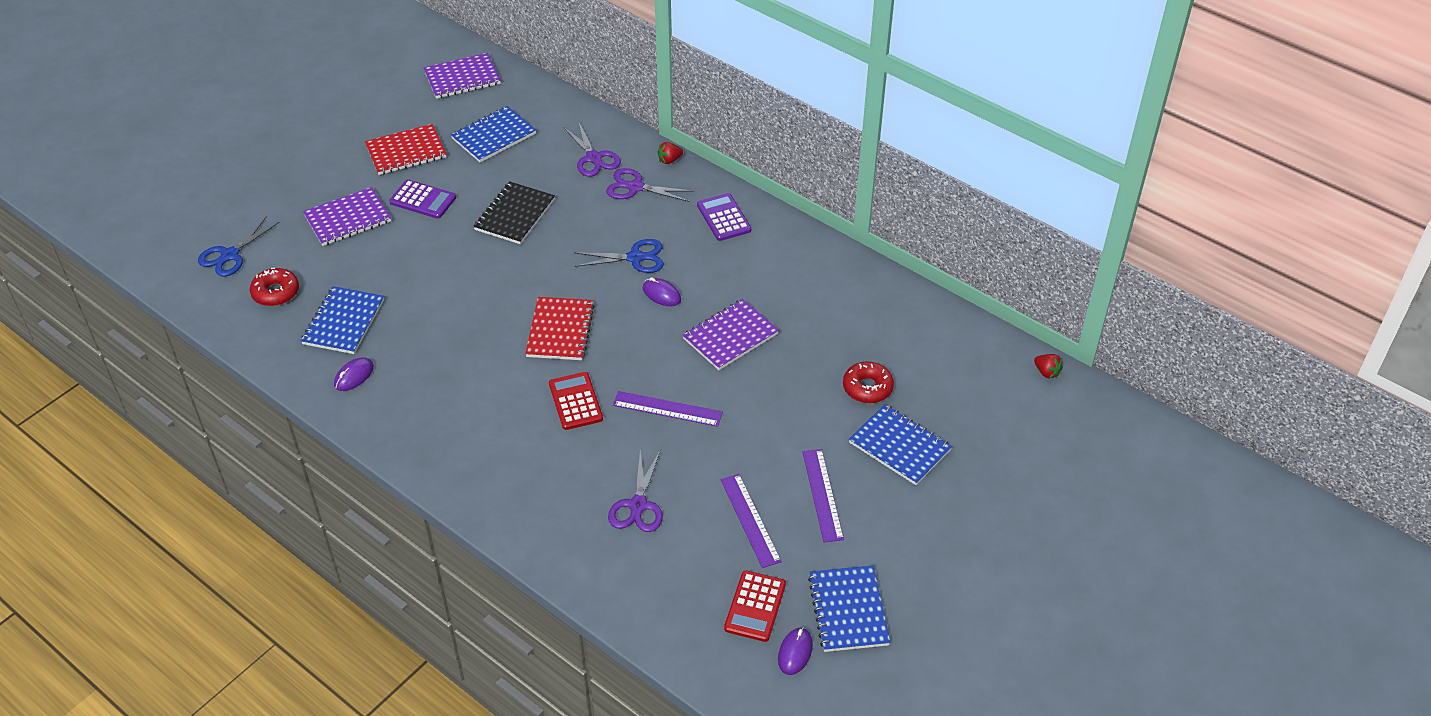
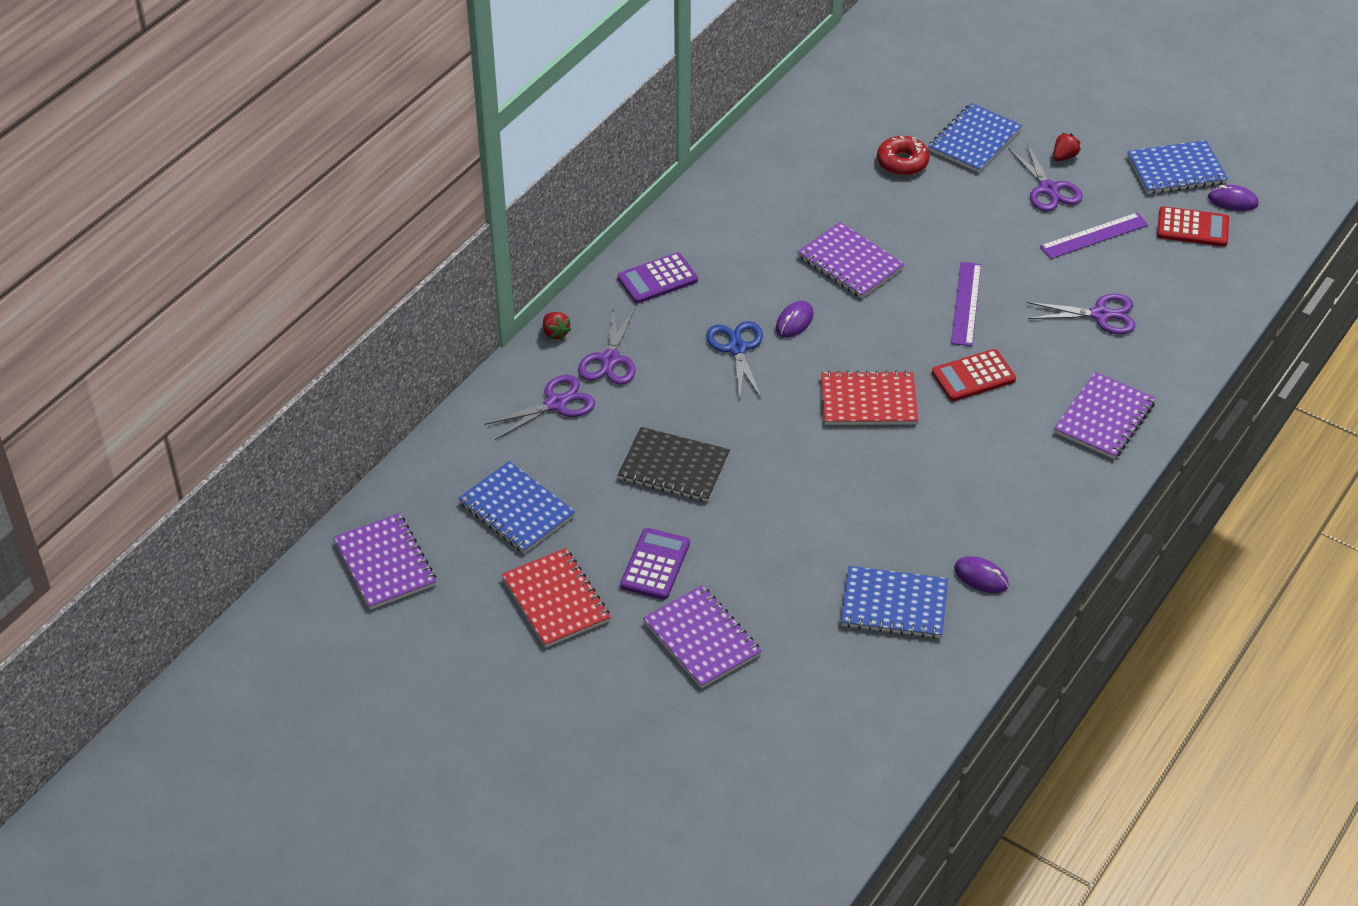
camera: 95 degrees left, 0 degrees up
blue scissors [198,216,280,277] -> none
red donut [250,268,299,306] -> none
purple ruler [802,449,844,542] -> purple scissors [1008,143,1083,211]
red strawberry [1034,354,1063,379] -> red strawberry moved to [1053,133,1081,161]
none -> purple notebook [1054,372,1156,459]

